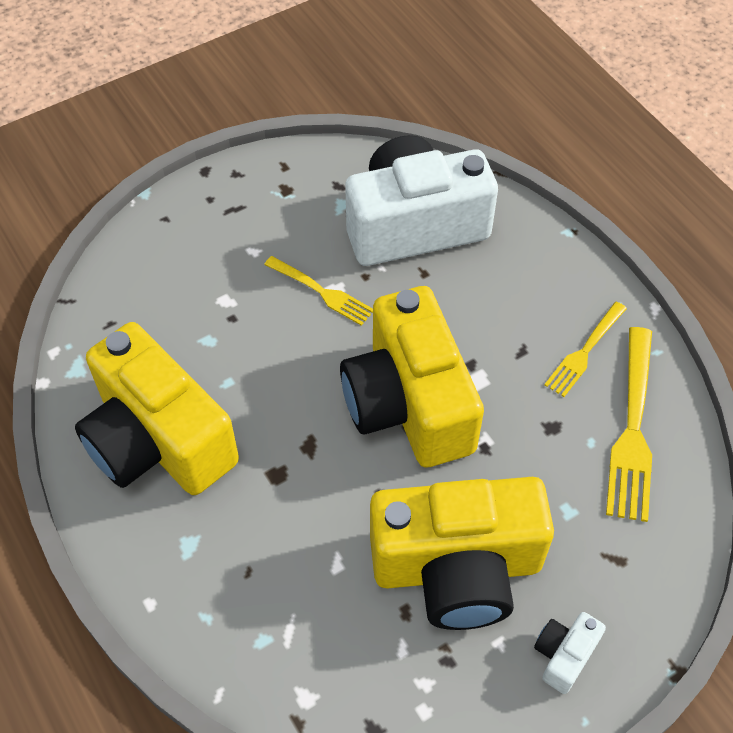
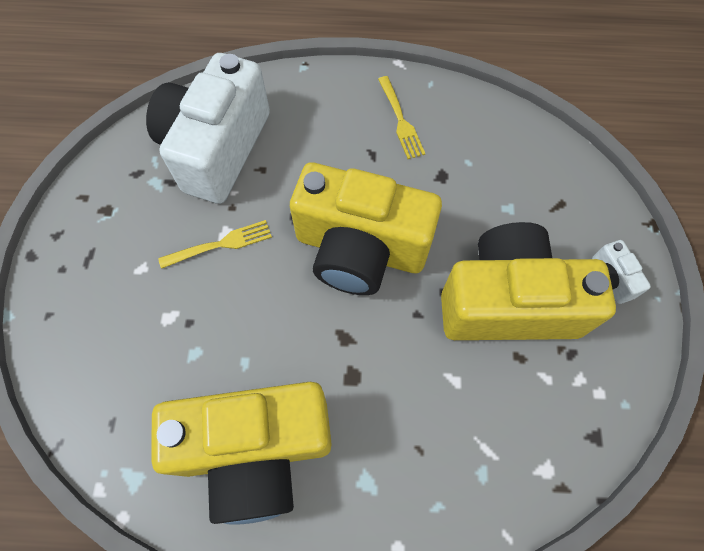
camera: 55 degrees left, 10 degrees up
yellow camera [370,477,554,630] -> yellow camera turned 120 degrees counterclockwise [441,222,616,340]
yellow fork [606,327,652,522] -> none

